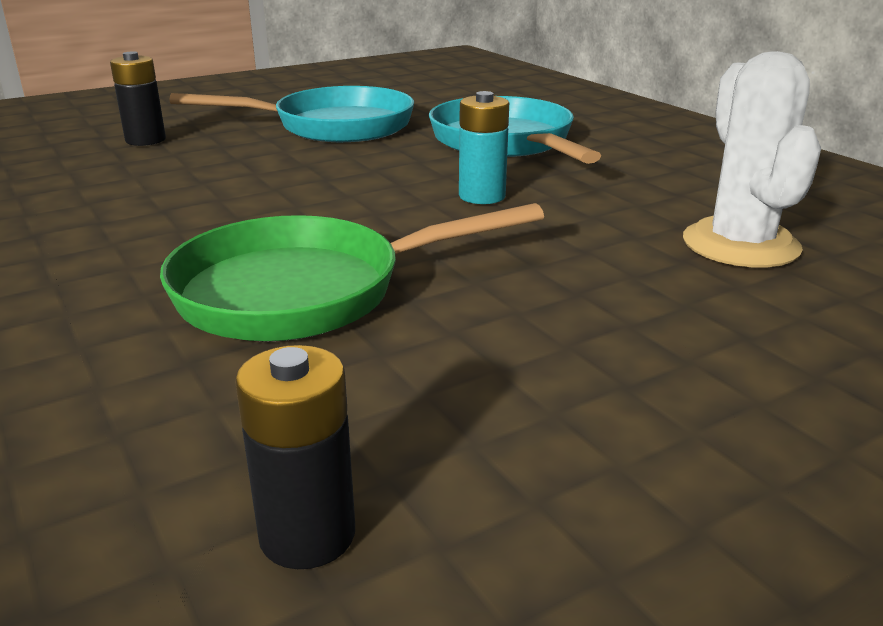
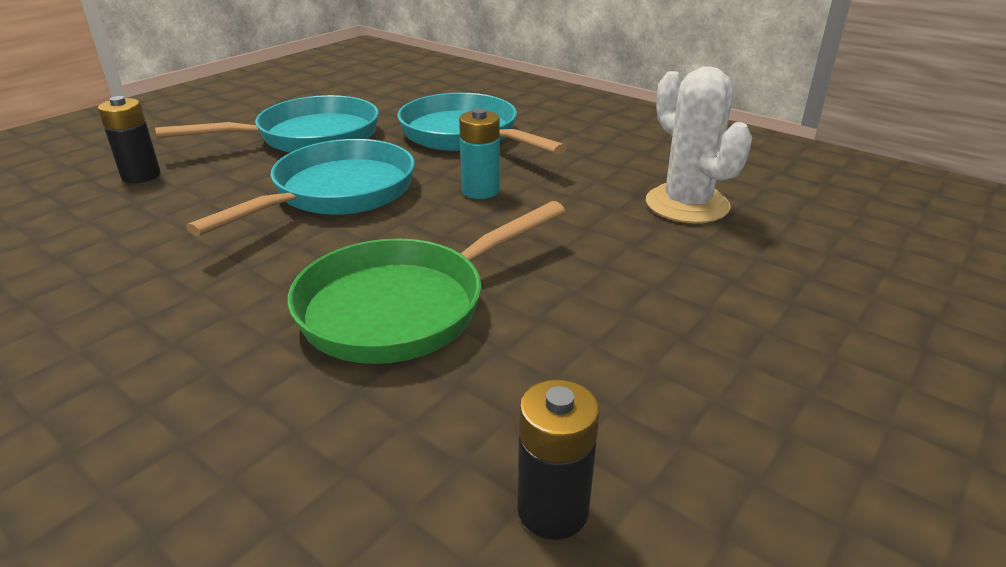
camera: 20 degrees left, 5 degrees up
none -> turquoise pan [186,139,415,236]

